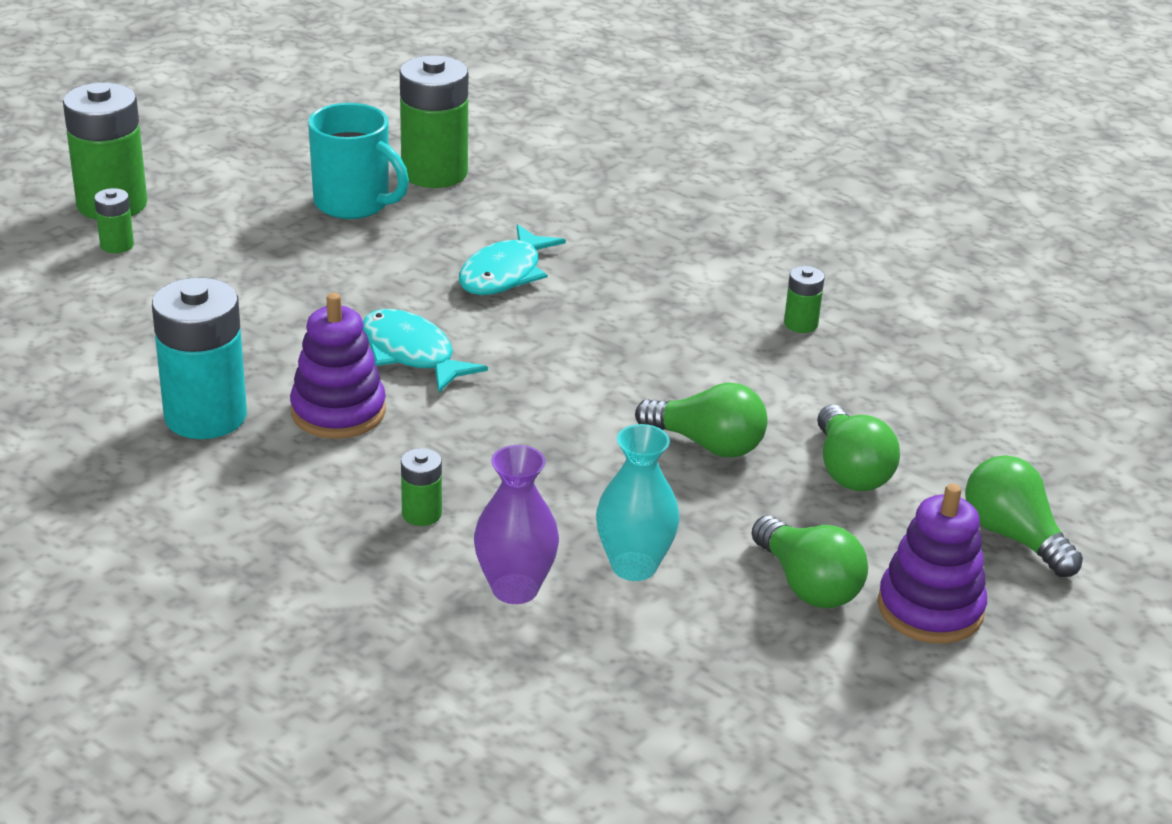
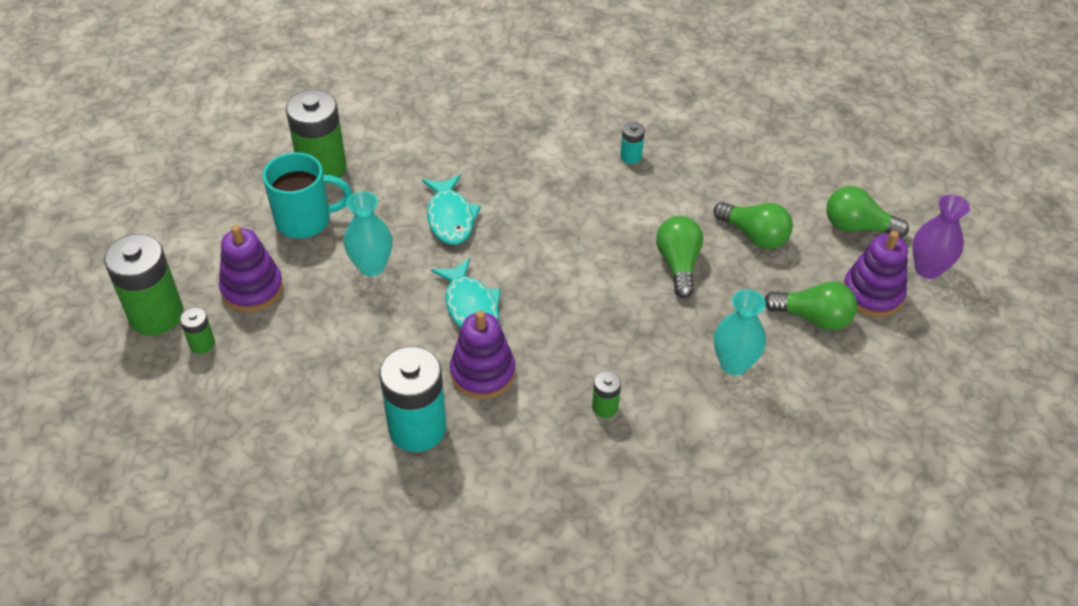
camera: 40 degrees left, 15 degrees up
turquoise fish [363,309,488,393] -> turquoise fish turned 120 degrees counterclockwise [431,258,501,328]
purple vase [474,445,559,604] -> purple vase moved to [912,194,970,279]
green light bulb [635,382,768,457] -> green light bulb turned 75 degrees counterclockwise [656,216,703,298]
green battery [784,266,825,333] -> turquoise battery [620,121,645,164]
none -> purple stacking toy [219,225,283,312]
none -> turquoise vase [344,191,393,276]

